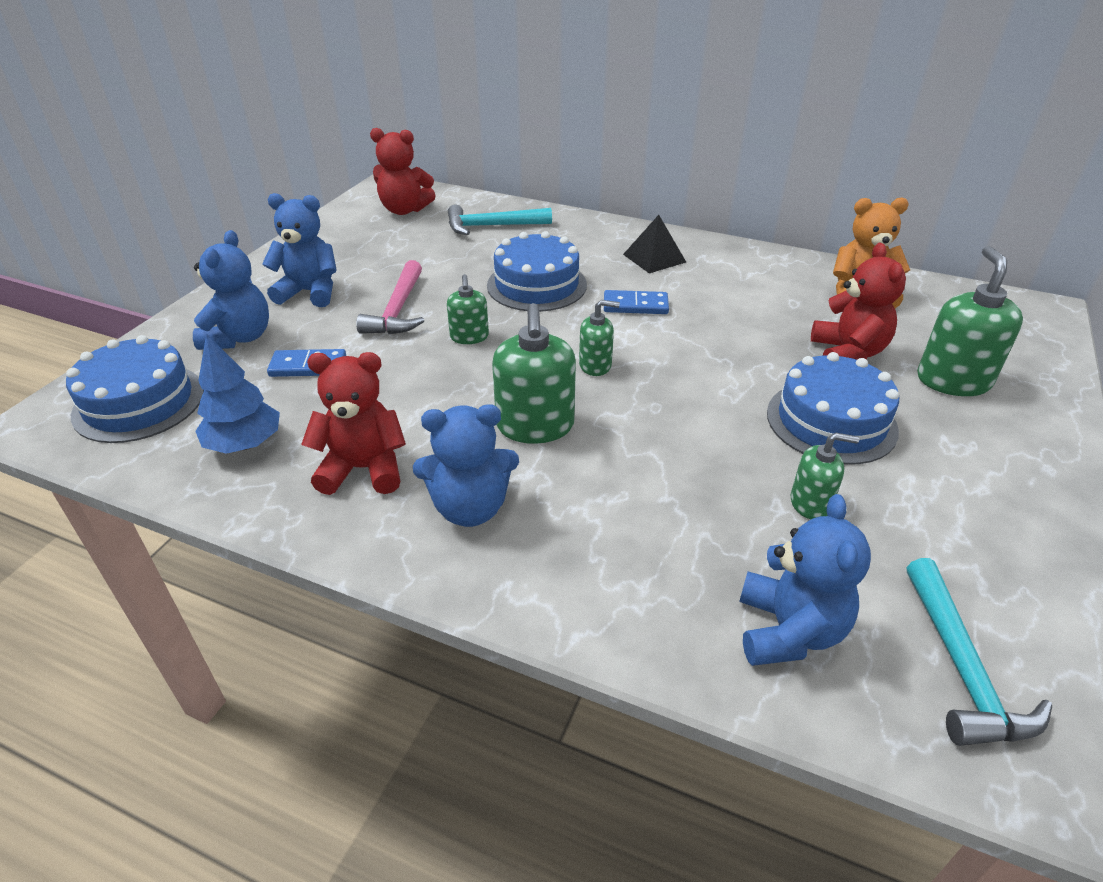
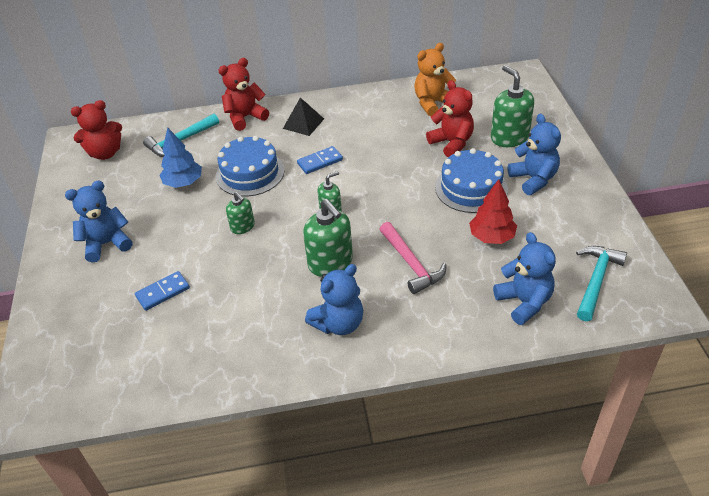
camera: 30 degrees left, 5 degrees up
blue cake [66,335,204,443] -> none
blue teddy bear [193,230,269,350] -> blue teddy bear moved to [508,114,561,195]
blue tree [195,333,280,454] -> blue tree moved to [159,127,202,188]
red teddy bear [301,352,406,495] -> red teddy bear moved to [218,58,269,131]
pink hammer [356,260,424,334] -> pink hammer moved to [379,222,447,294]
green soap dispenser [791,433,859,519] -> red tree [469,179,517,244]
turquoise hammer [907,558,1052,746] -> turquoise hammer turned 120 degrees counterclockwise [576,246,627,321]

